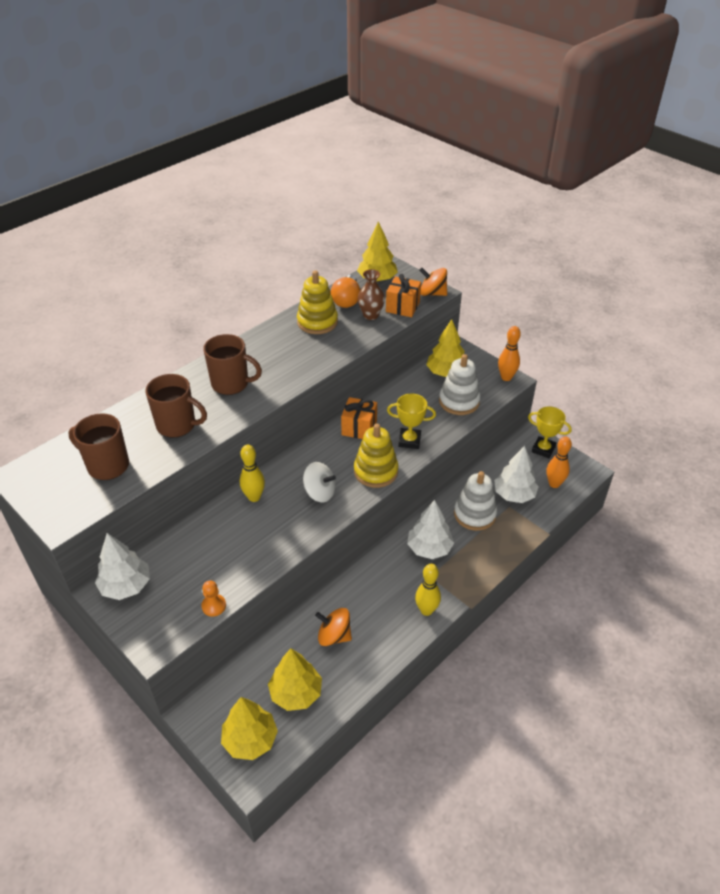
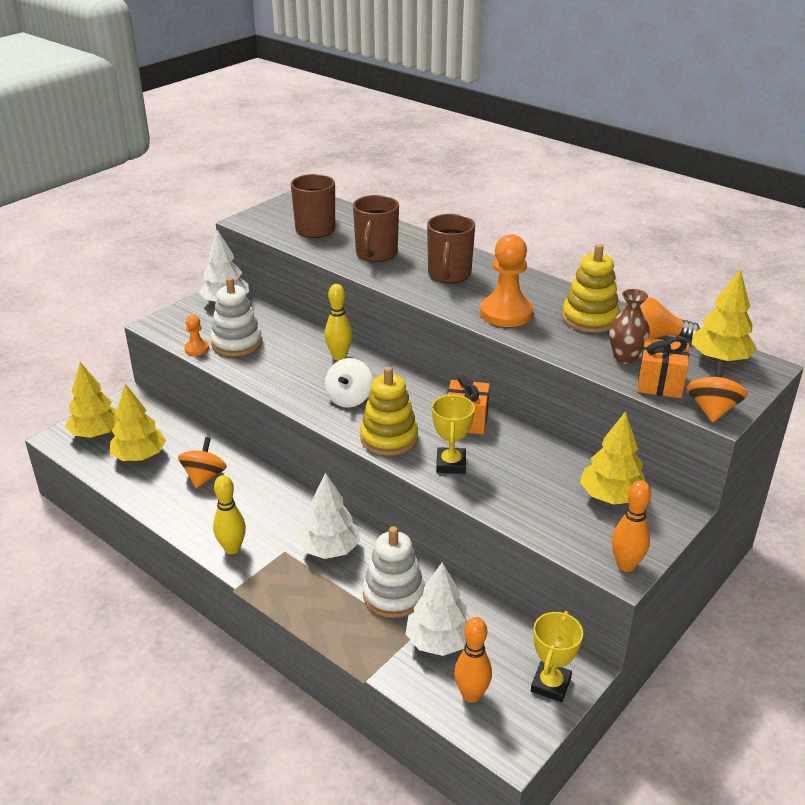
camera: 85 degrees right, 10 degrees down
white stacking toy [439,354,481,415] -> white stacking toy moved to [210,277,262,356]
none -> orange pawn [480,234,533,327]

